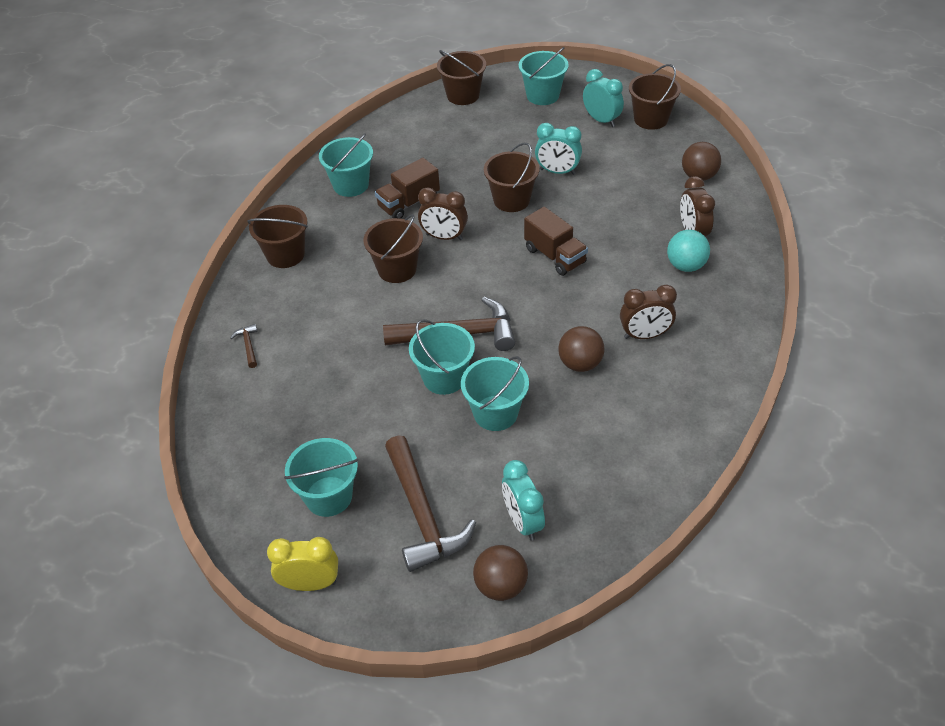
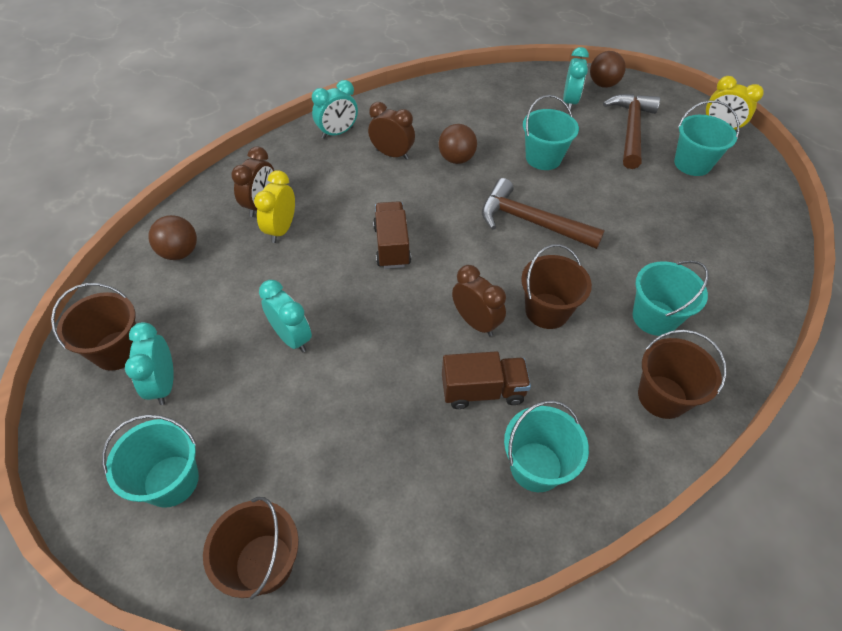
camera: 150 degrees left, 5 degrees up
brown hammer [230,324,258,368] -> none
turquoise bucket [409,319,475,395] -> turquoise bucket moved to [633,260,709,336]
brown bucket [484,143,539,212] -> none
turquoise ball [667,230,710,272] -> none
none -> yellow clock [254,170,295,243]
none -> turquoise clock [312,80,358,139]

